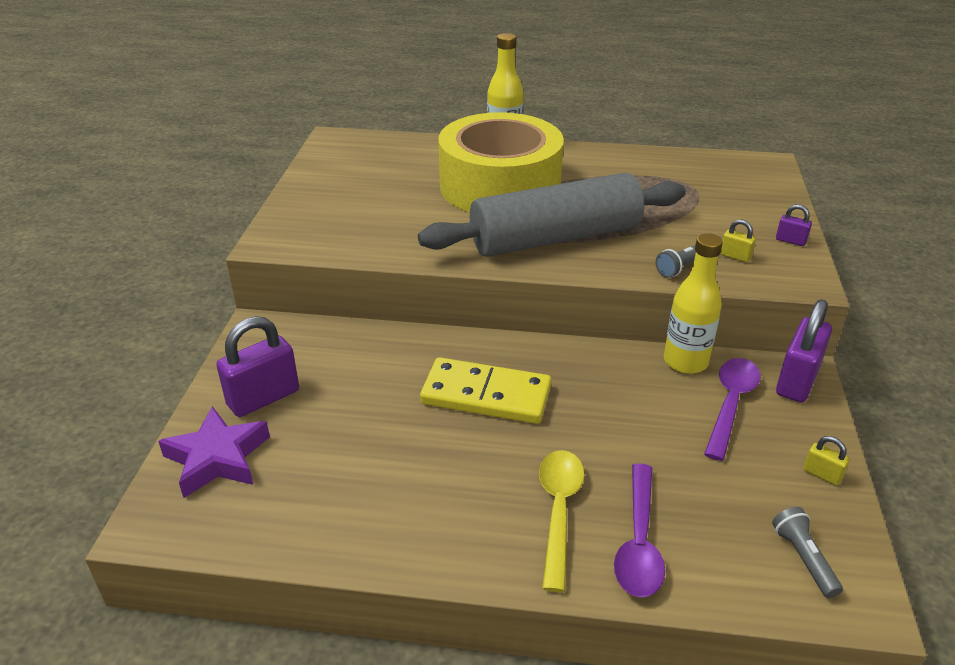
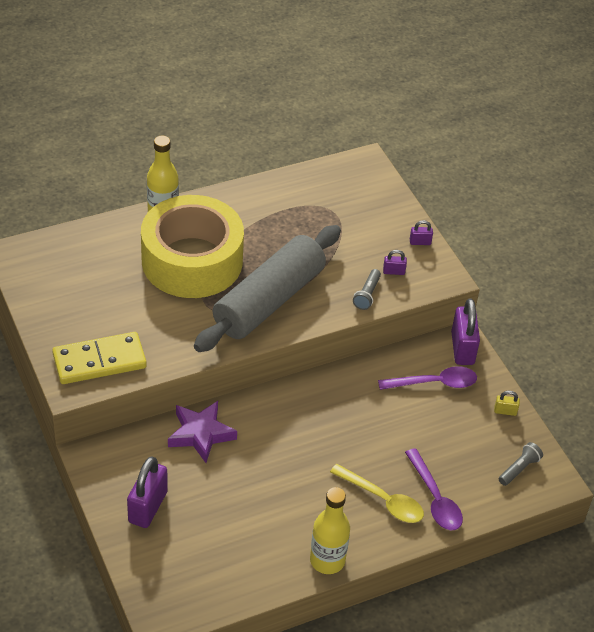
camera: 35 degrees left, 10 degrees up
purple star [158,406,270,498] -> purple star moved to [168,401,237,463]
yellow domino [420,357,551,424] -> yellow domino moved to [52,332,147,384]
yellow spoon [539,450,585,592] -> yellow spoon turned 150 degrees clockwise [330,464,424,523]
yellow bottle [664,233,723,374] -> yellow bottle moved to [310,487,350,574]
purple spoon [704,358,761,461] -> purple spoon turned 90 degrees clockwise [378,366,477,390]
yellow padlock [720,219,756,263] -> purple padlock [383,250,407,275]
grey flashlight [772,507,843,598] -> grey flashlight turned 90 degrees clockwise [499,442,543,486]

